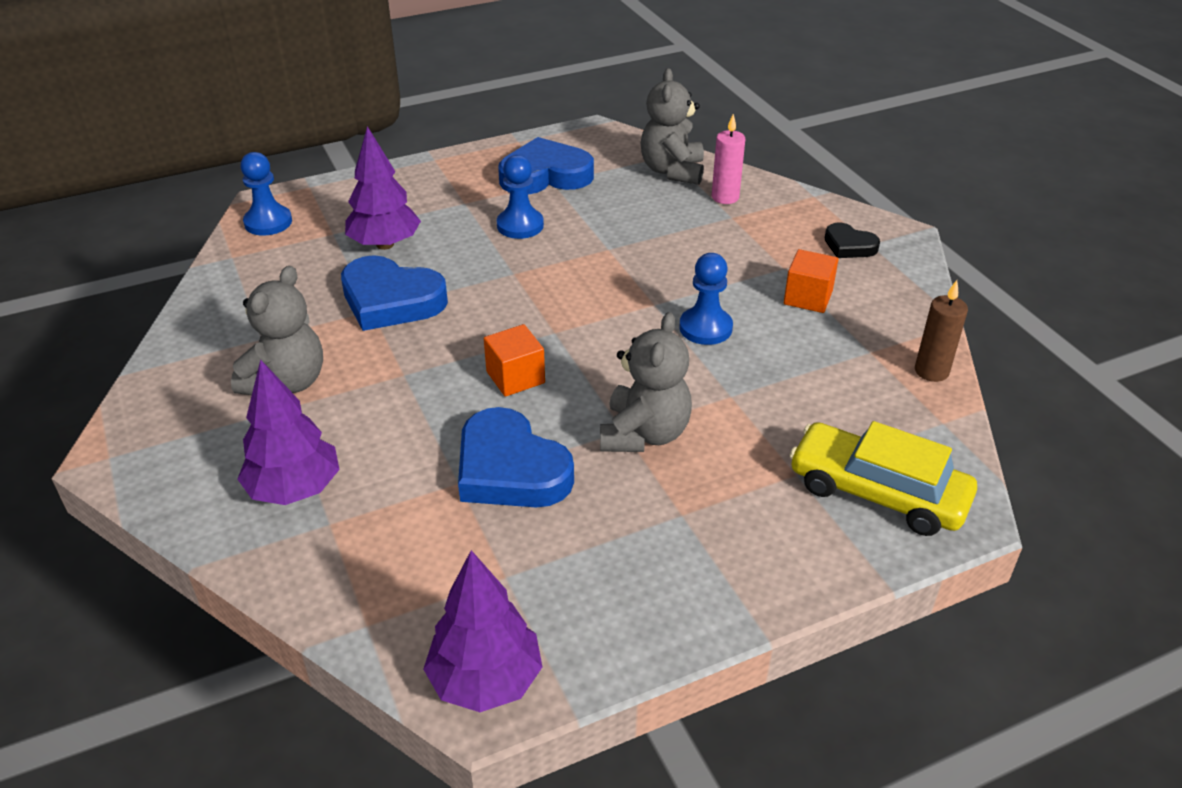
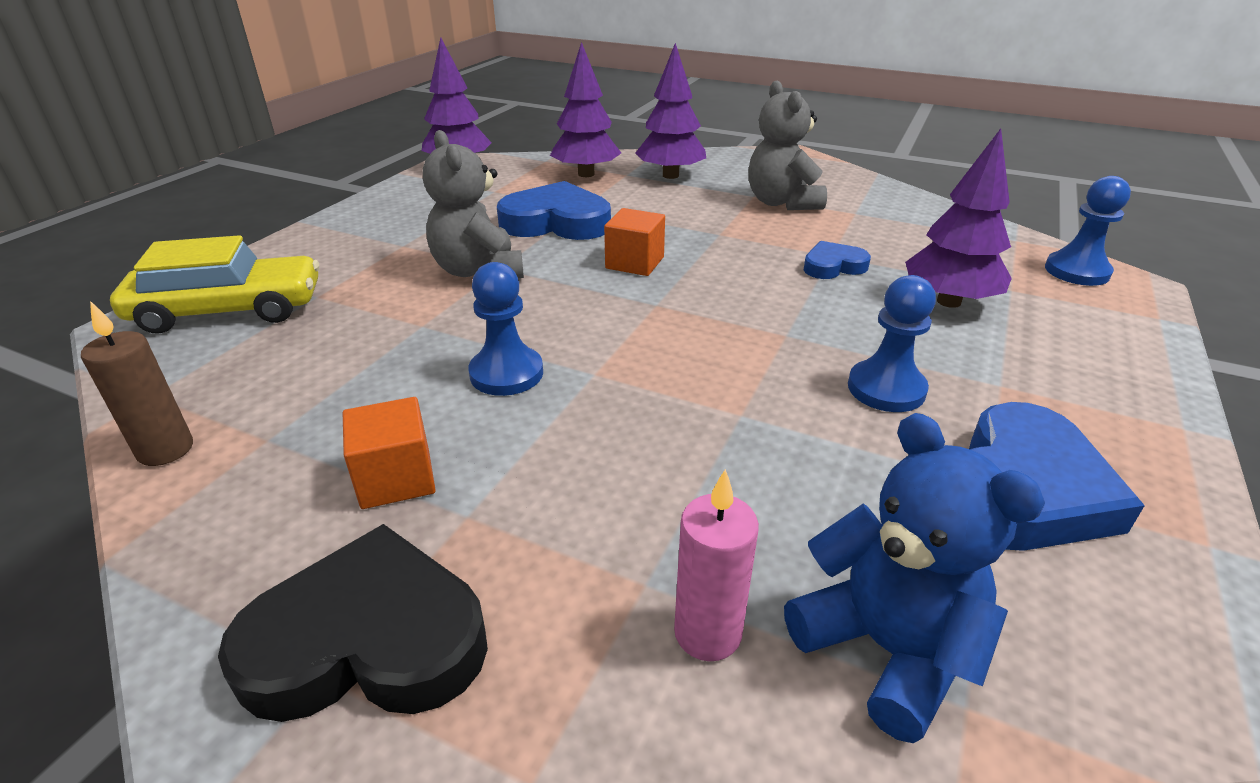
camera: 140 degrees right, 5 degrees down
blue heart [341,255,448,331] -> blue heart [804,241,871,279], size x0.54
grey teddy bear [641,68,704,185] -> blue teddy bear [784,413,1045,743]
black heart [825,223,880,258] -> black heart [218,524,488,722], size x1.87
none -> purple tree [550,42,621,177]

